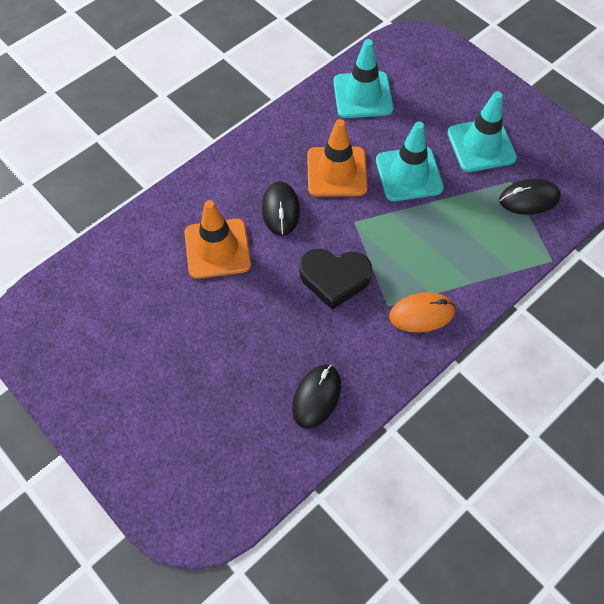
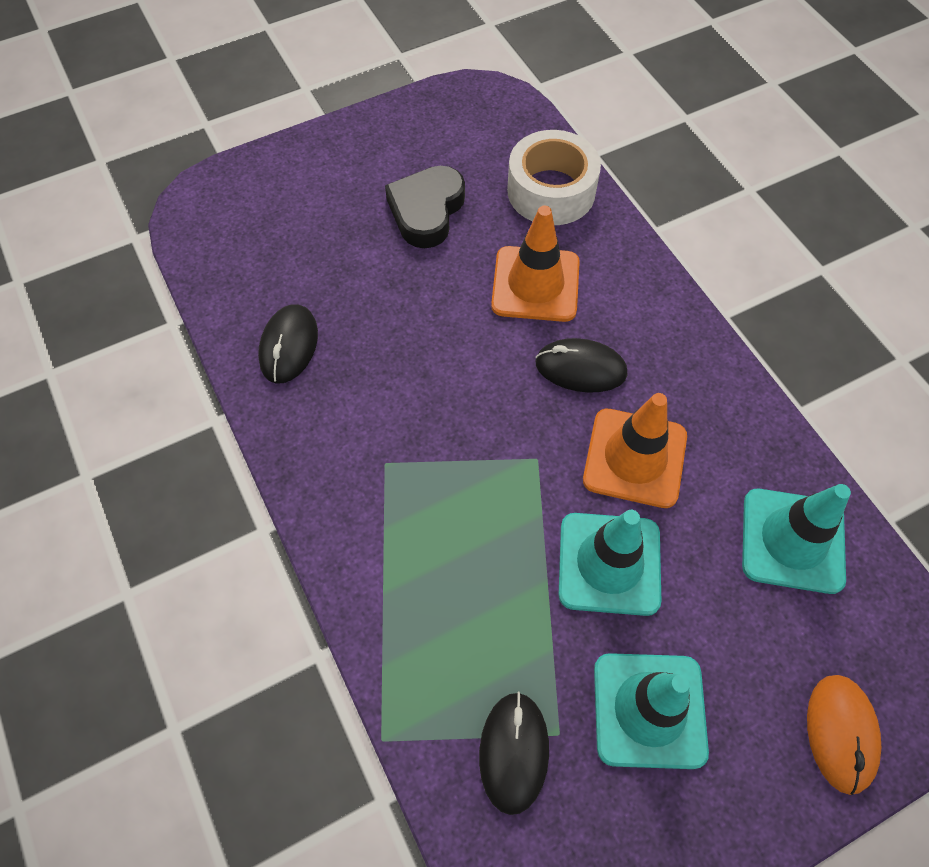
camera: 105 degrees right, 0 degrees up
black mouse [292,364,341,429] -> black mouse turned 60 degrees clockwise [258,304,318,383]
black heart [299,249,372,310] -> black heart moved to [385,166,465,248]
orange mouse [389,292,456,332] -> orange mouse moved to [807,675,881,795]
none -> white tape [507,130,601,225]

